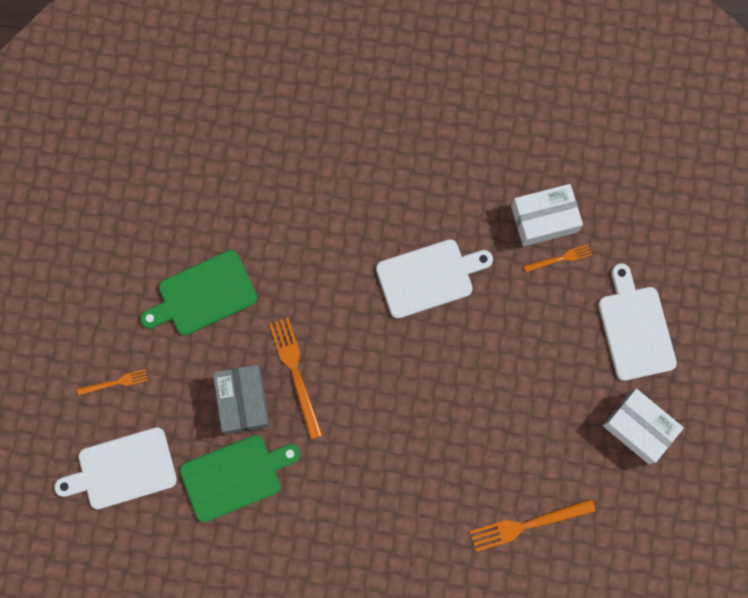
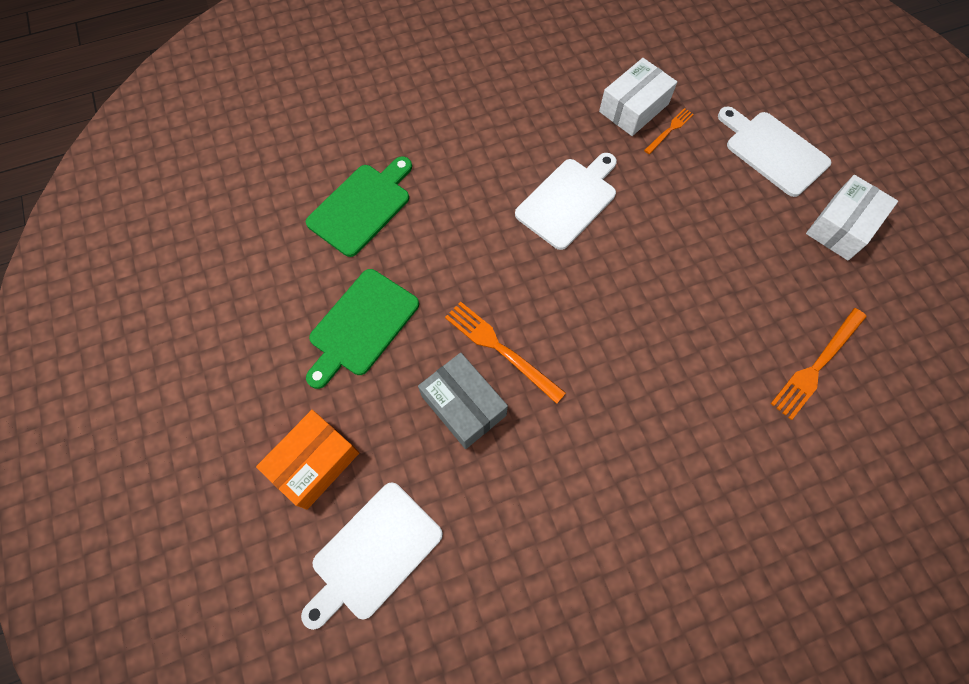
camera: 30 degrees left, 10 degrees down
orange fork [77,369,148,396] -> orange box [256,410,359,510]
green cutting board [180,435,301,522] -> green cutting board moved to [306,156,412,257]
white box [603,389,684,464] -> white box turned 60 degrees counterclockwise [806,175,898,261]

